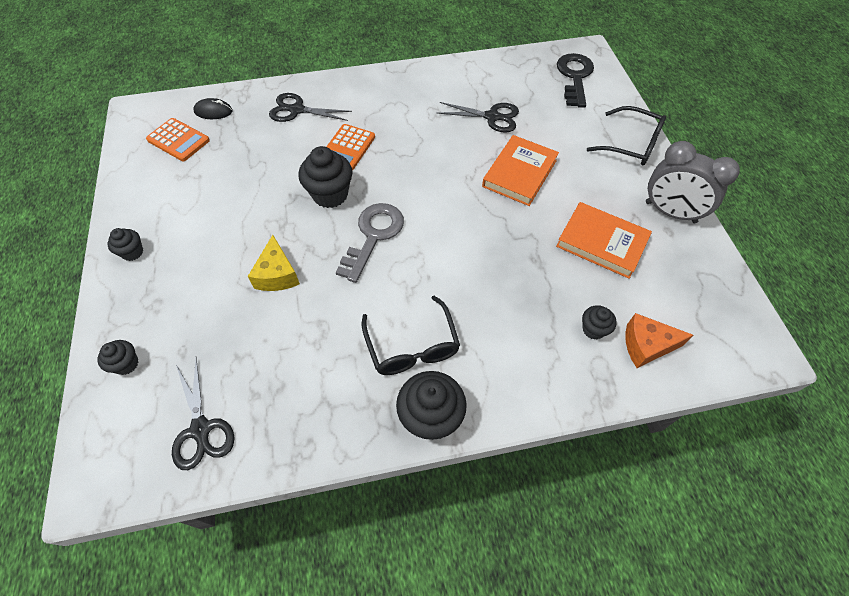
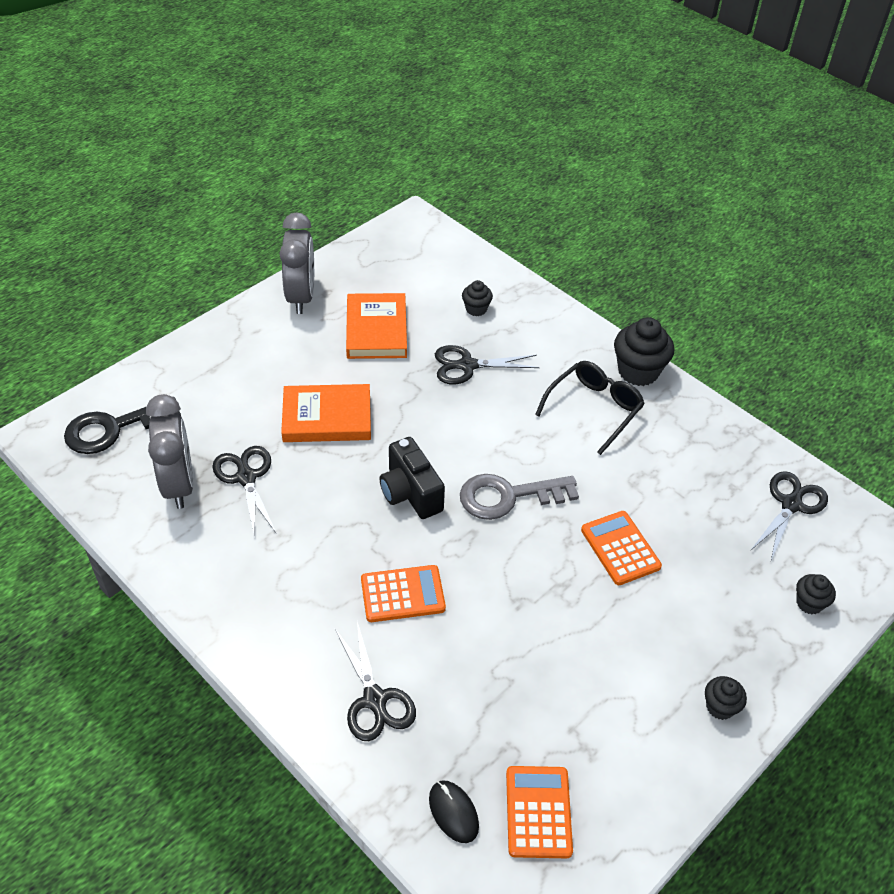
camera: 125 degrees left, 10 degrees down
yellow cheese [248,235,300,291] -> orange calculator [581,511,662,585]
black cupcake [298,146,353,208] -> none
black glasses [587,106,666,165] -> none
orange cheese [625,313,694,368] -> none
none -> grey clock [146,394,193,509]
none -> black camera [380,437,445,519]
none -> black scissors [435,345,539,384]

